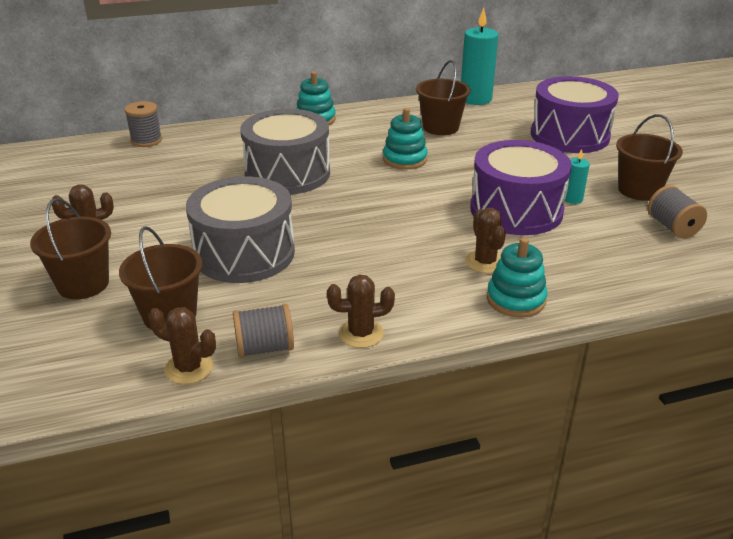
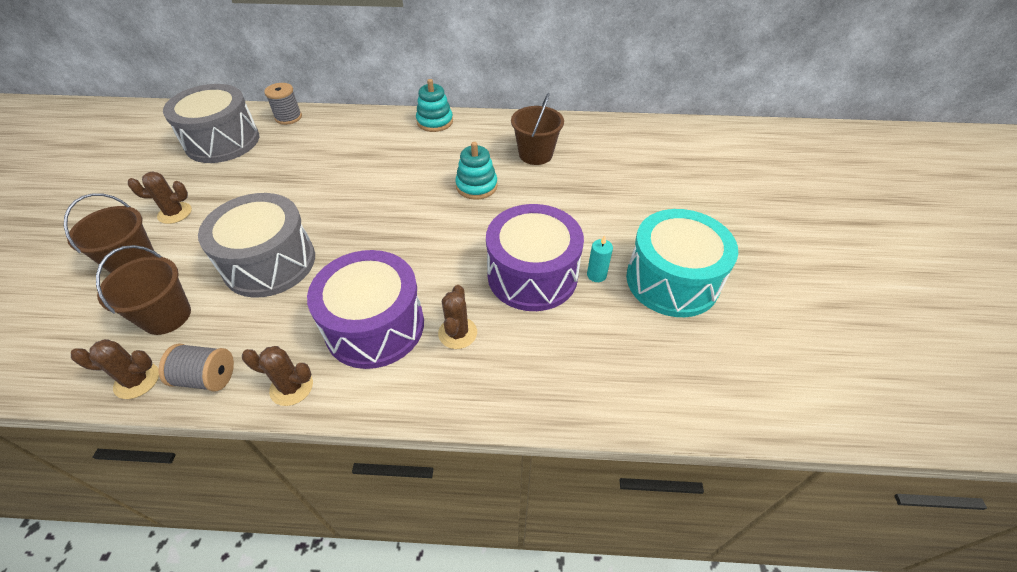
camera: 20 degrees right, 15 degrees up
brown cactus [148,307,216,384] -> brown cactus turned 45 degrees counterclockwise [71,339,159,399]
grey drum [240,109,330,195] -> grey drum moved to [163,84,259,163]
turquoise candle [461,8,498,105] -> none
turquoise stacking toy [487,238,548,317] -> none
purple drum [531,76,619,153] -> purple drum moved to [307,250,424,369]
brown bucket [616,114,683,201] -> turquoise drum [626,209,738,317]
grey spool [648,185,707,239] -> none

